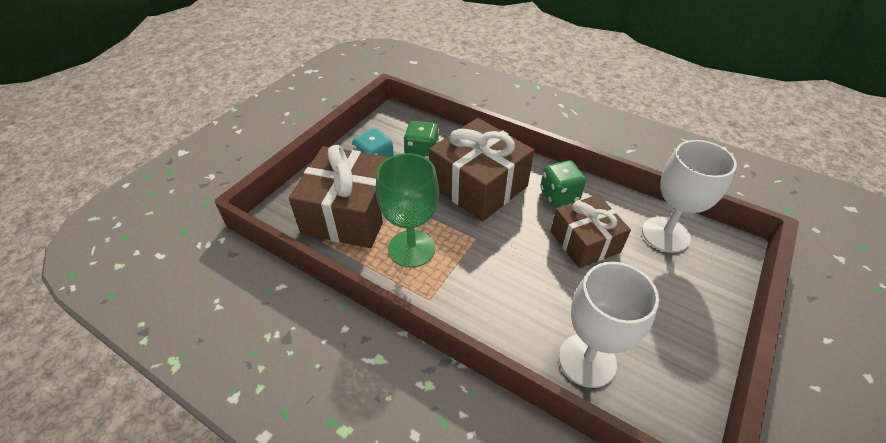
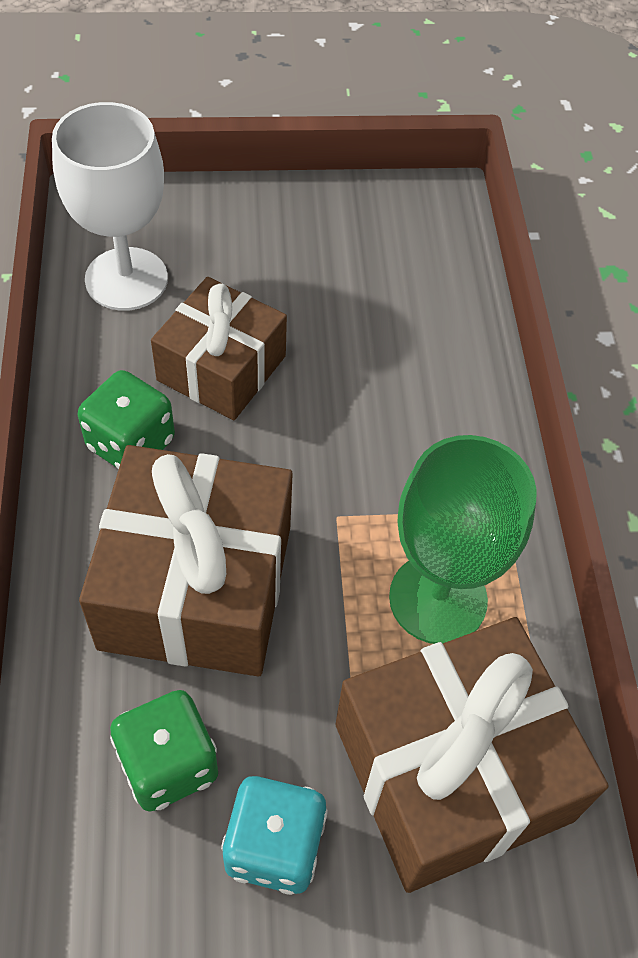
camera: 130 degrees left, 10 degrees up
white goblet [559,262,659,388] -> none

